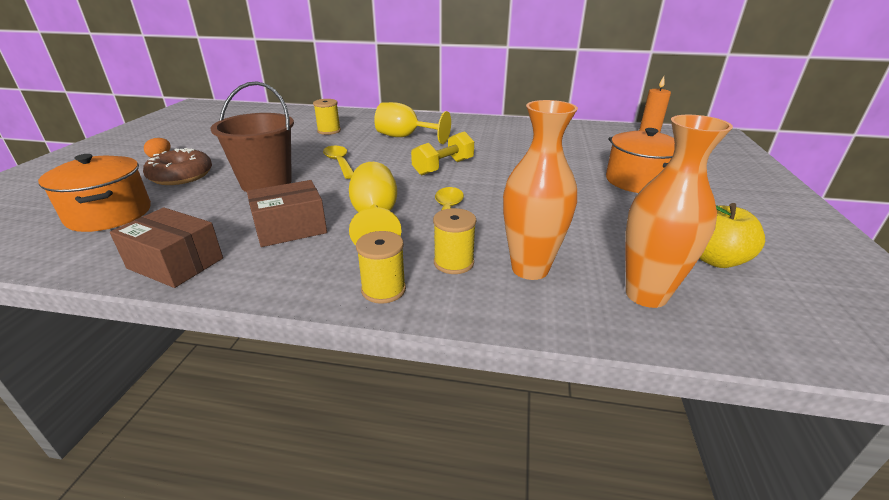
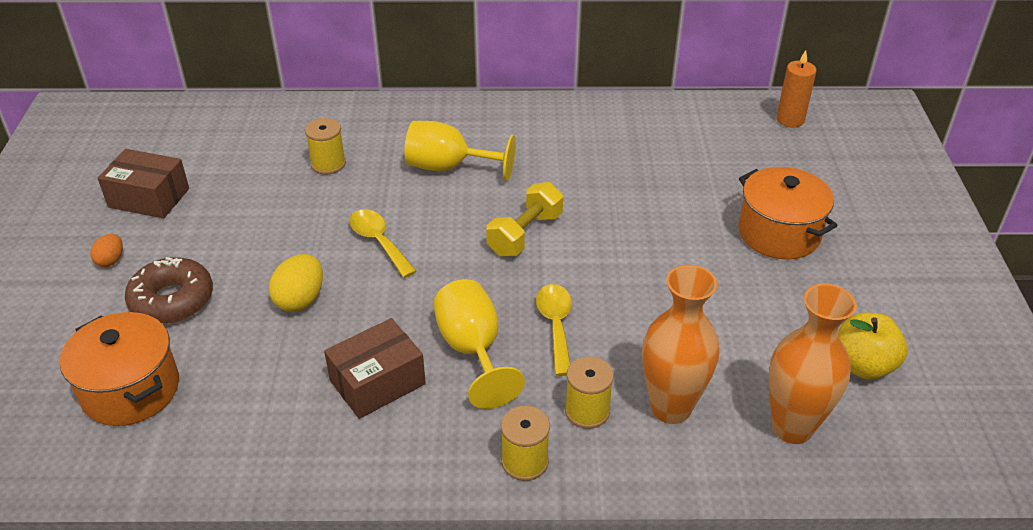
camera: 10 degrees left, 10 degrees up
brown box [110,207,223,288] -> brown box moved to [98,149,189,219]
brown bucket [211,81,294,192] -> yellow egg [269,254,323,312]

